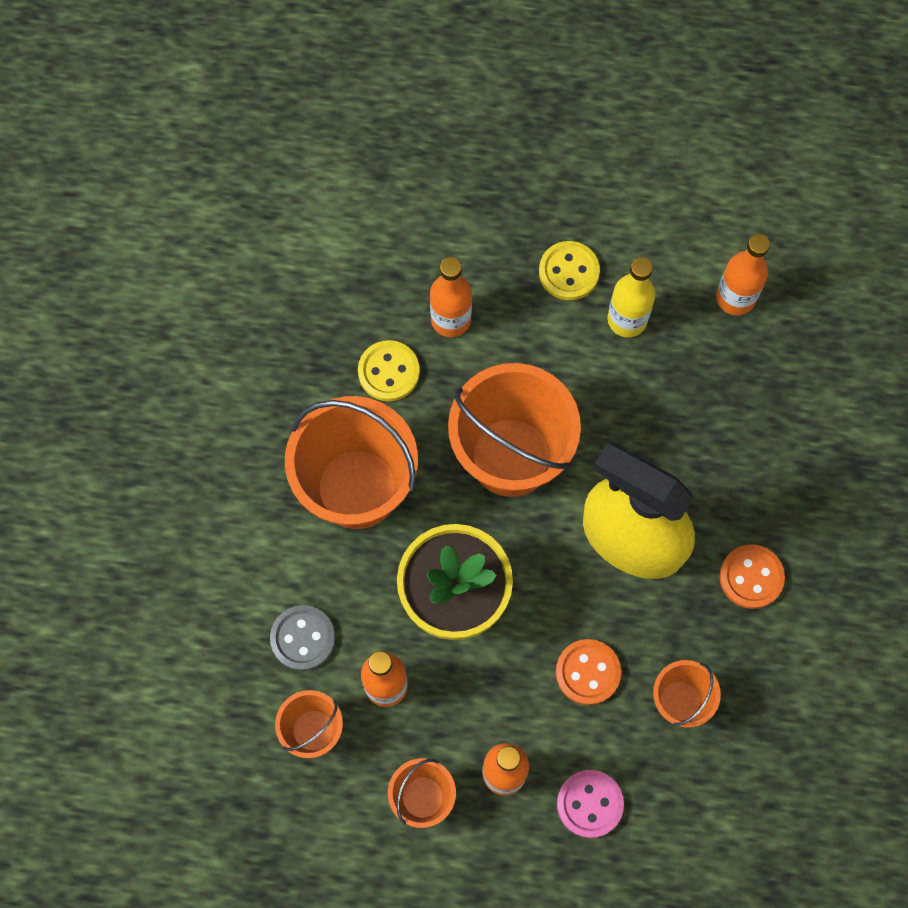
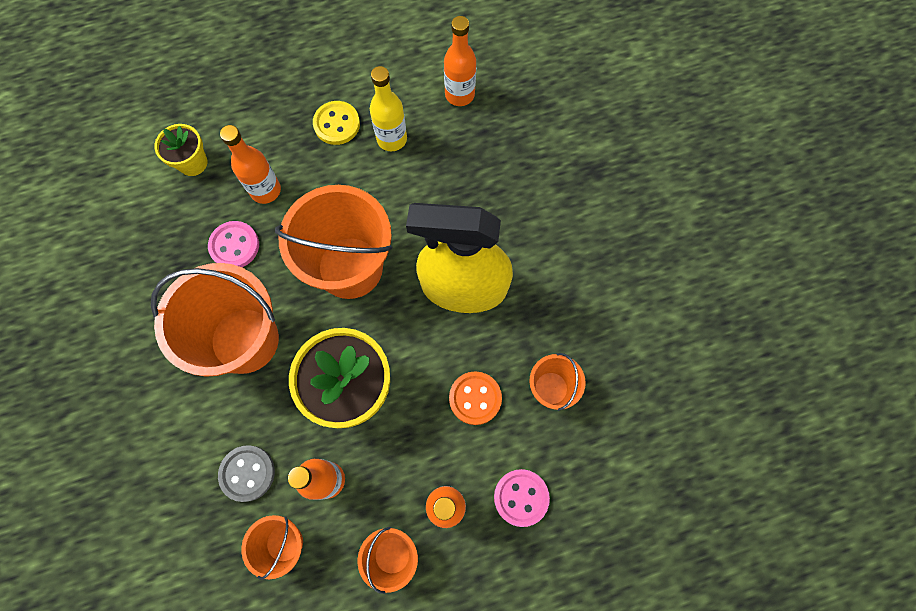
camera: 25 degrees left, 0 degrees up
yellow button [358,340,420,401] -> pink button [208,221,259,267]
orange button [719,544,785,609] -> none
none -> yellow flower pot [155,124,207,176]

